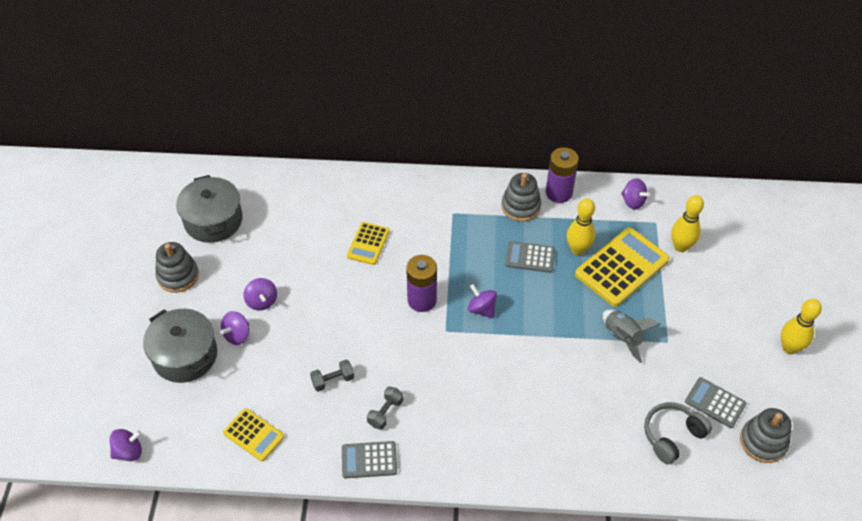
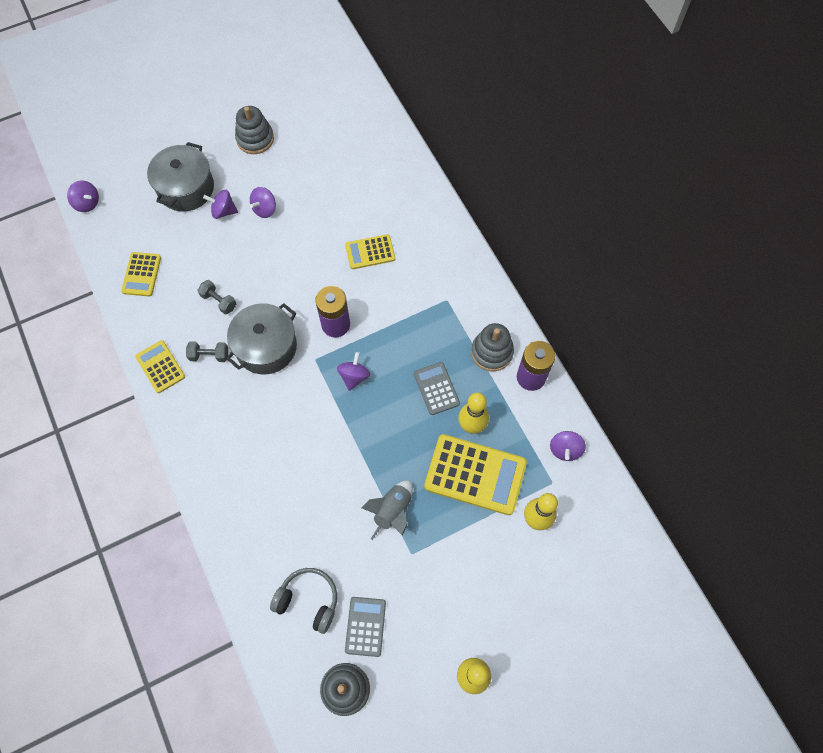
camera: 60 degrees right, 15 degrees up
grey pot [176,175,243,243] -> grey pot moved to [226,303,297,374]
grey calculator [342,441,397,478] -> yellow calculator [135,340,185,393]

